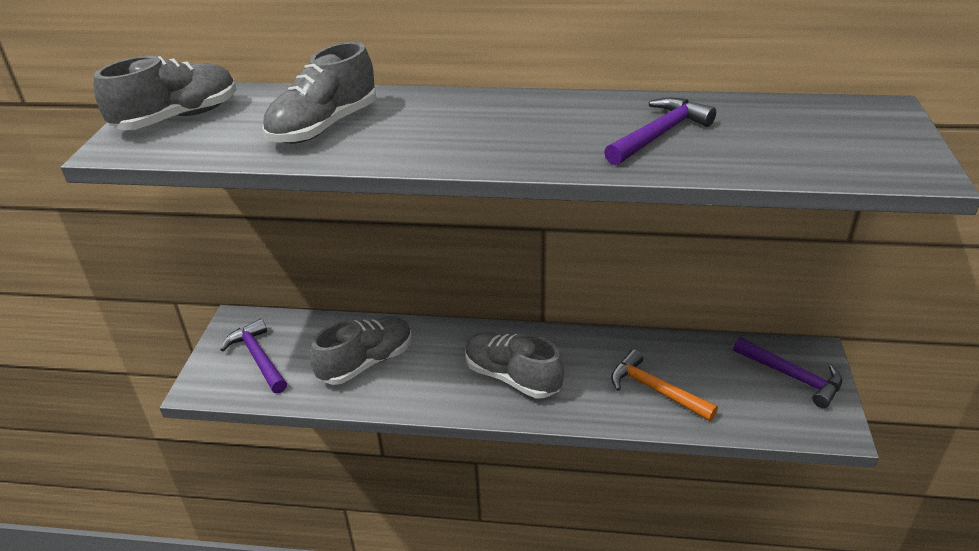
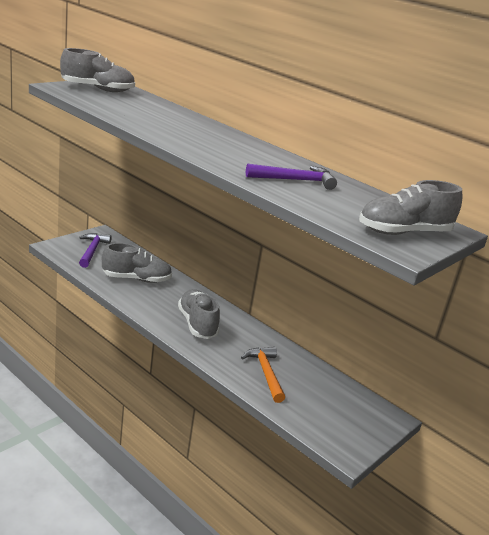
camera: 30 degrees right, 10 degrees down
grey shoe [262,42,376,144] -> grey shoe moved to [359,180,462,235]
purple hammer [733,337,842,408] -> none

